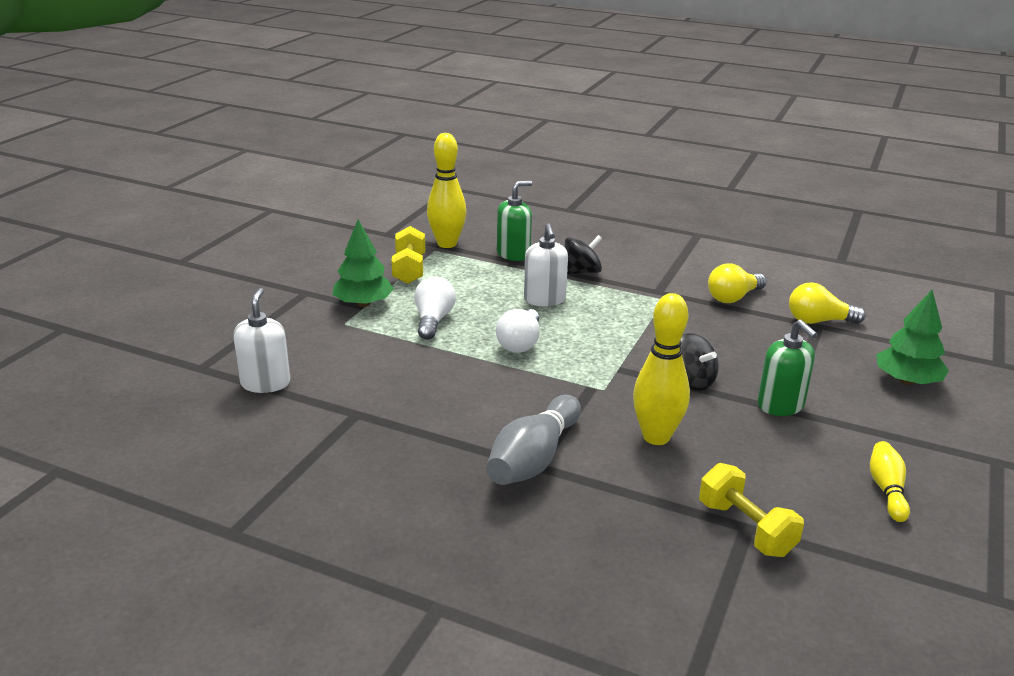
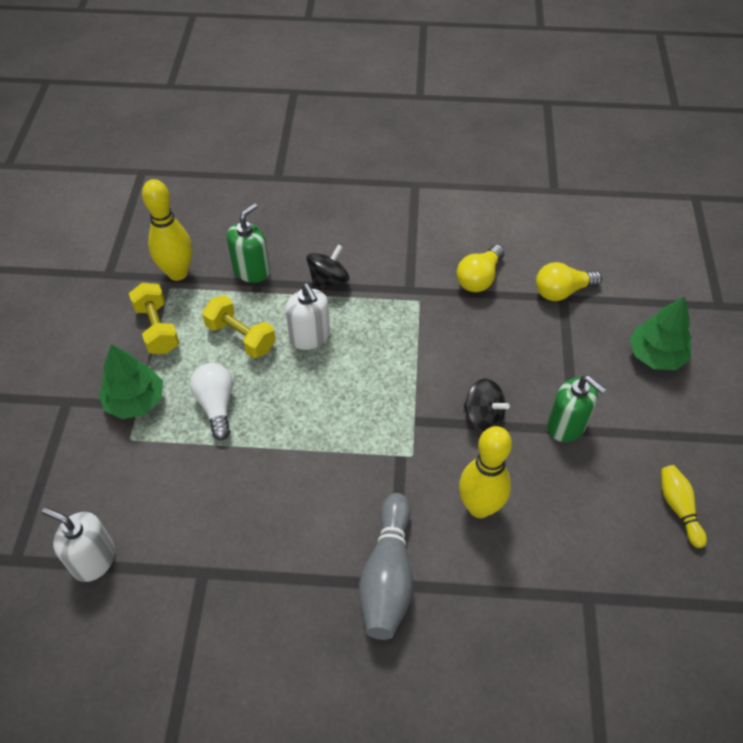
camera: 20 degrees left, 25 degrees up
white soap dispenser [233,288,290,393] -> white soap dispenser turned 45 degrees counterclockwise [42,507,115,582]
white light bulb [496,309,539,353] -> none
yellow dumbbell [699,463,804,557] -> yellow dumbbell moved to [202,295,276,358]

